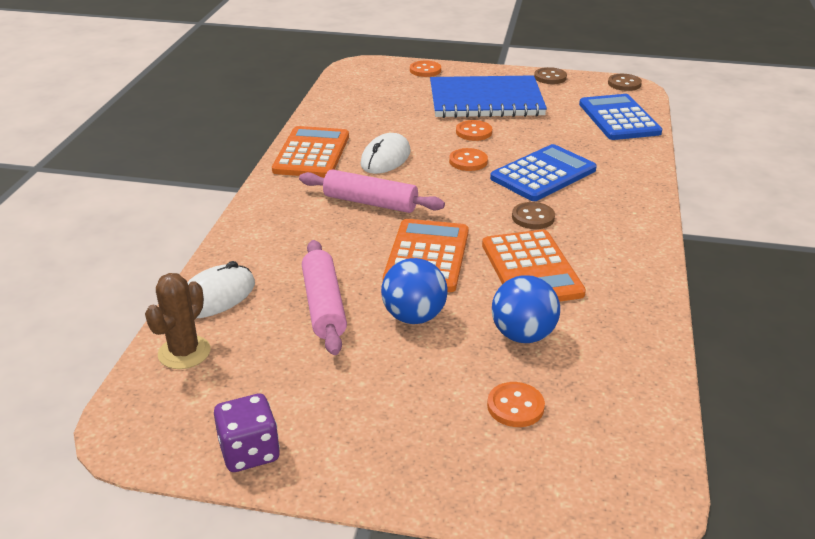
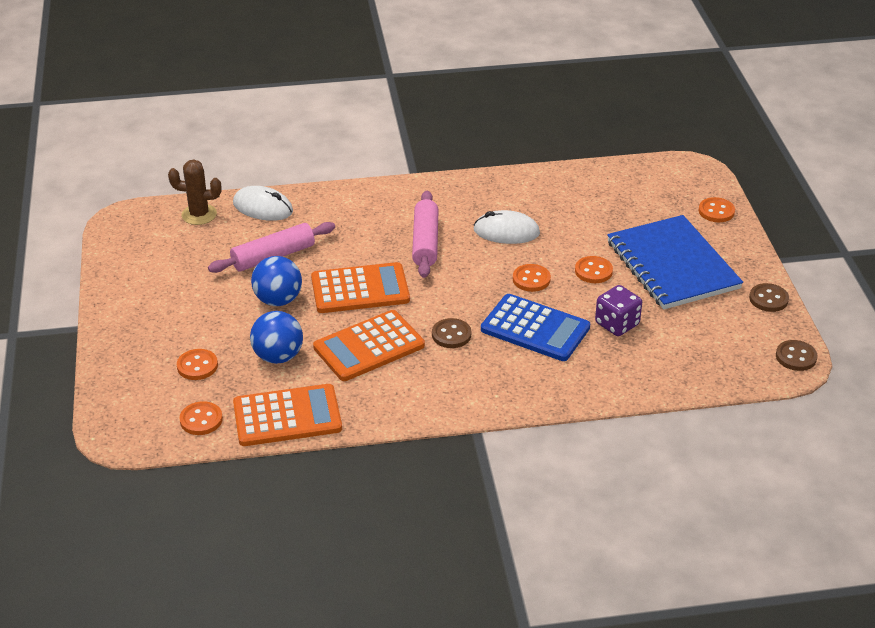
camera: 70 degrees right, 5 degrees up
purple dice [214,394,280,472] -> purple dice moved to [595,285,642,336]
orange calculator [272,126,349,178] -> orange calculator moved to [233,384,342,446]
blue calculator [579,94,662,140] -> none
none -> orange button [179,401,223,435]

